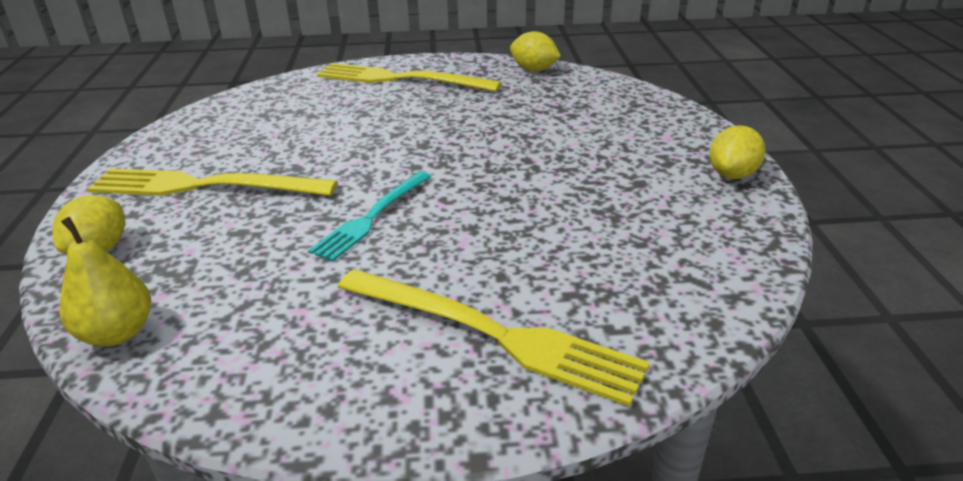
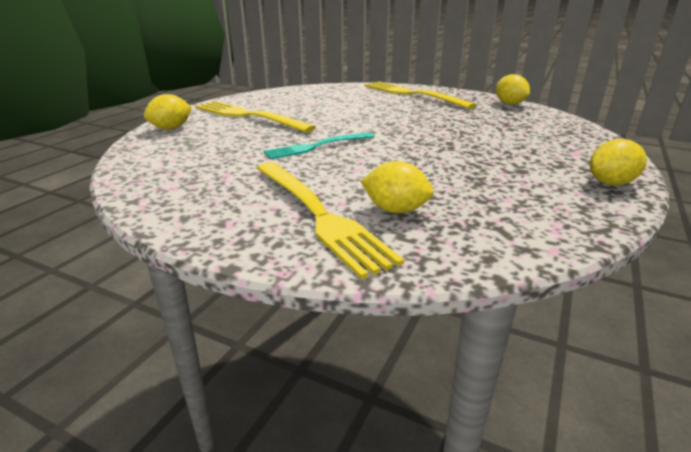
camera: 30 degrees right, 5 degrees down
yellow pear [59,217,151,346] -> none
none -> yellow lemon [361,161,434,213]

